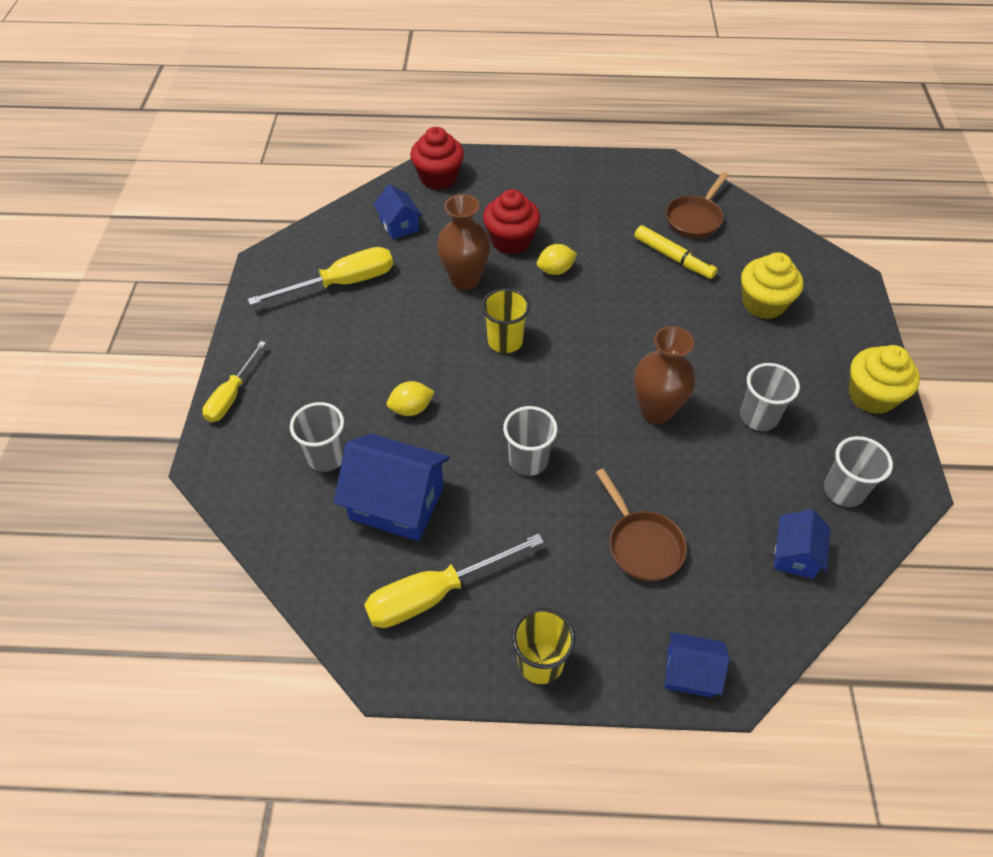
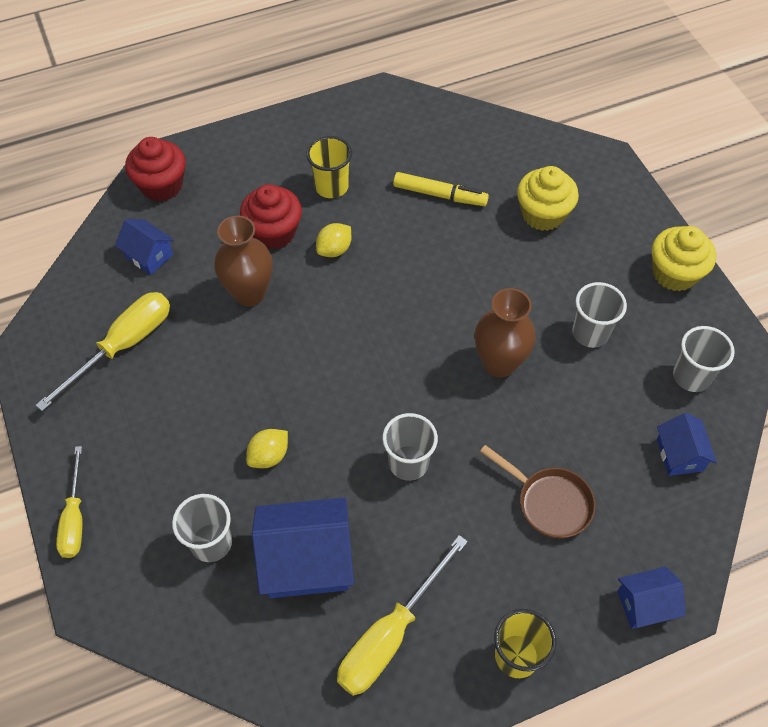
camera: 25 degrees left, 5 degrees up
yellow cup [482,288,530,353] -> yellow cup moved to [306,136,352,198]
brown pan [666,172,729,238] -> none

